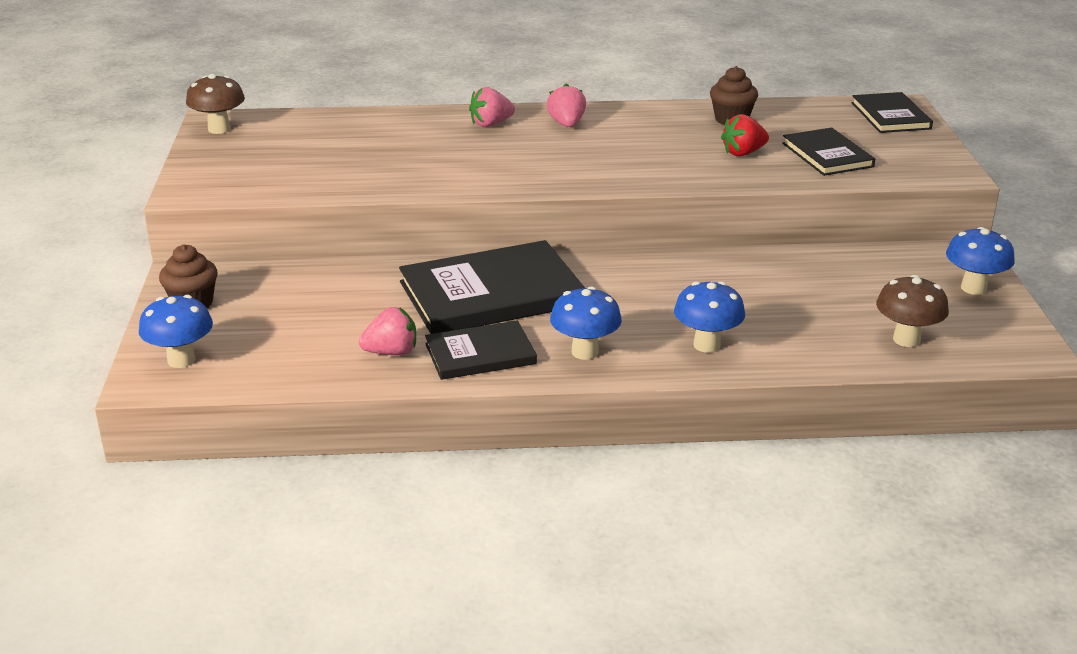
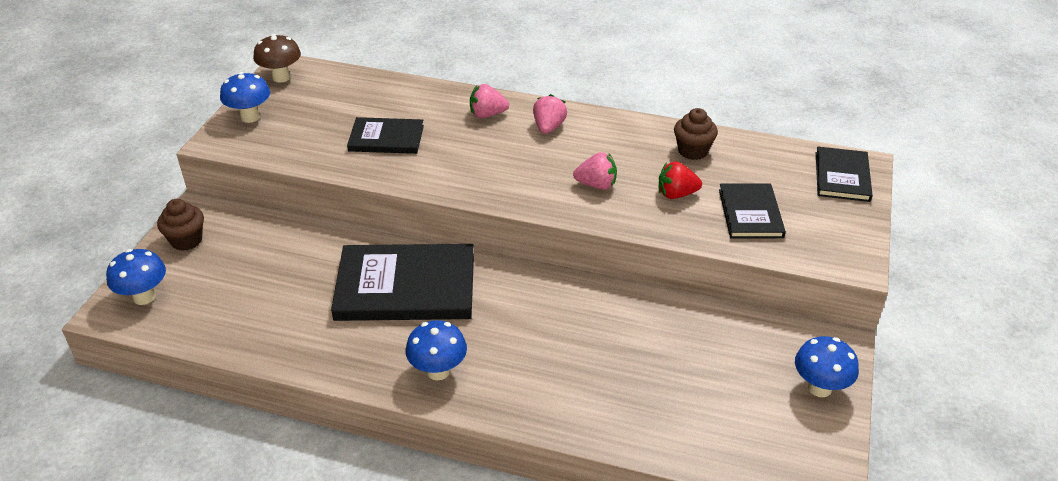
camera: 20 degrees right, 10 degrees up
pink strawberry [359,307,416,355] -> pink strawberry moved to [573,152,617,190]
black book [425,320,537,380] -> black book moved to [347,117,424,154]
blue mushroom [674,281,745,353] -> blue mushroom moved to [220,72,270,123]
brown mushroom [876,275,949,347] -> none

